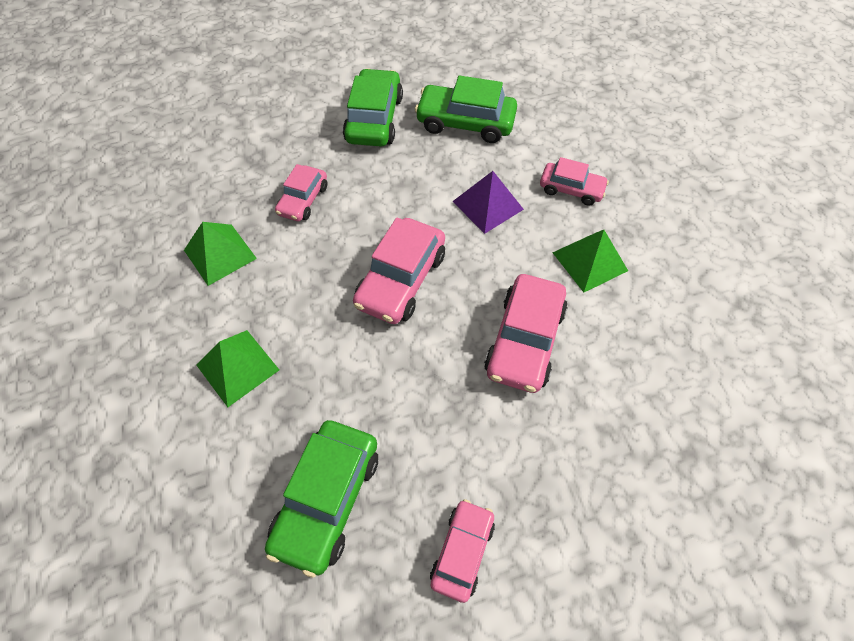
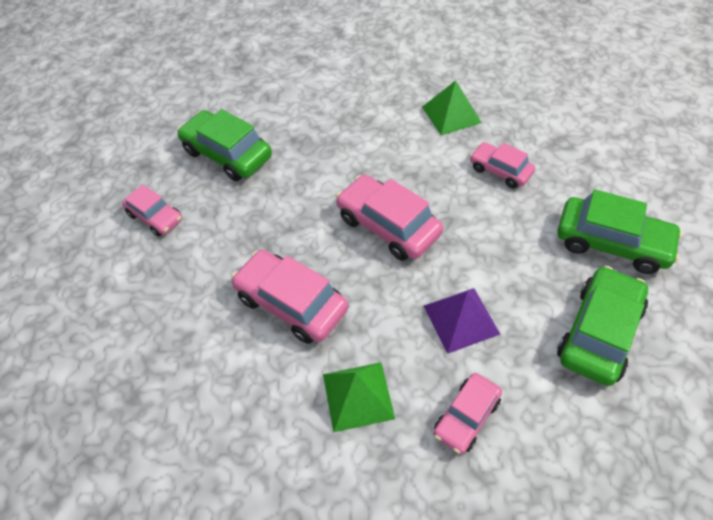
camera: 110 degrees right, 5 degrees down
green pyramid [196,330,279,407] -> none

